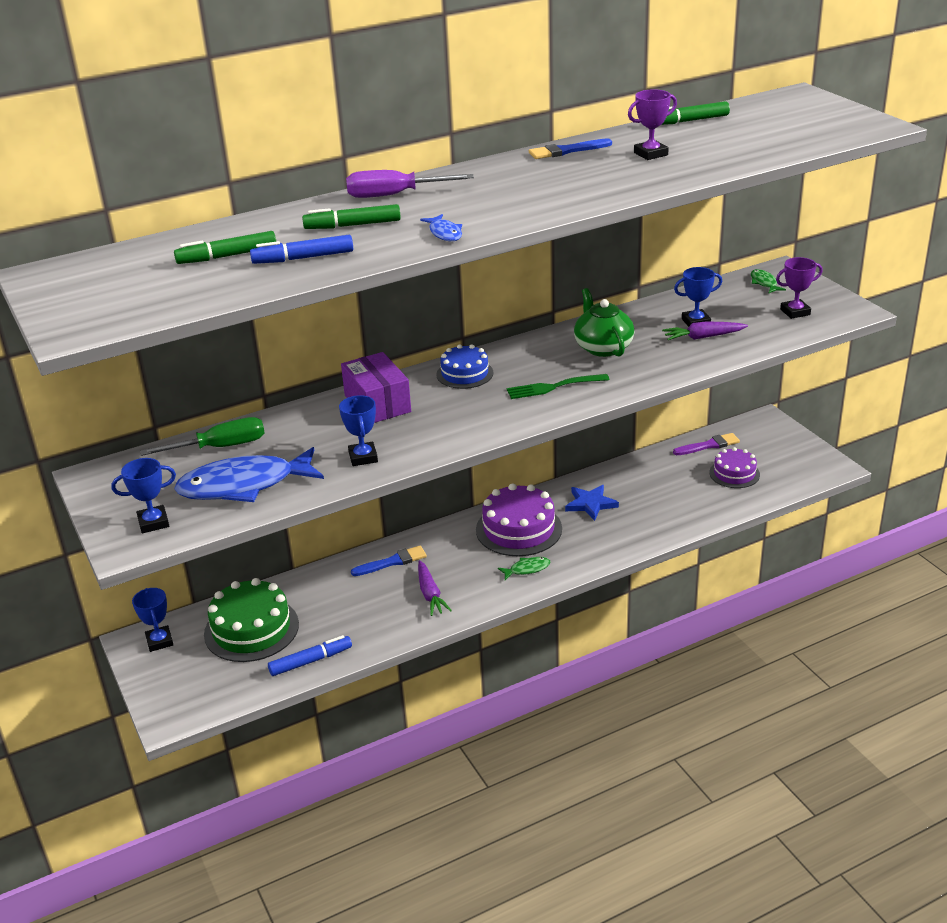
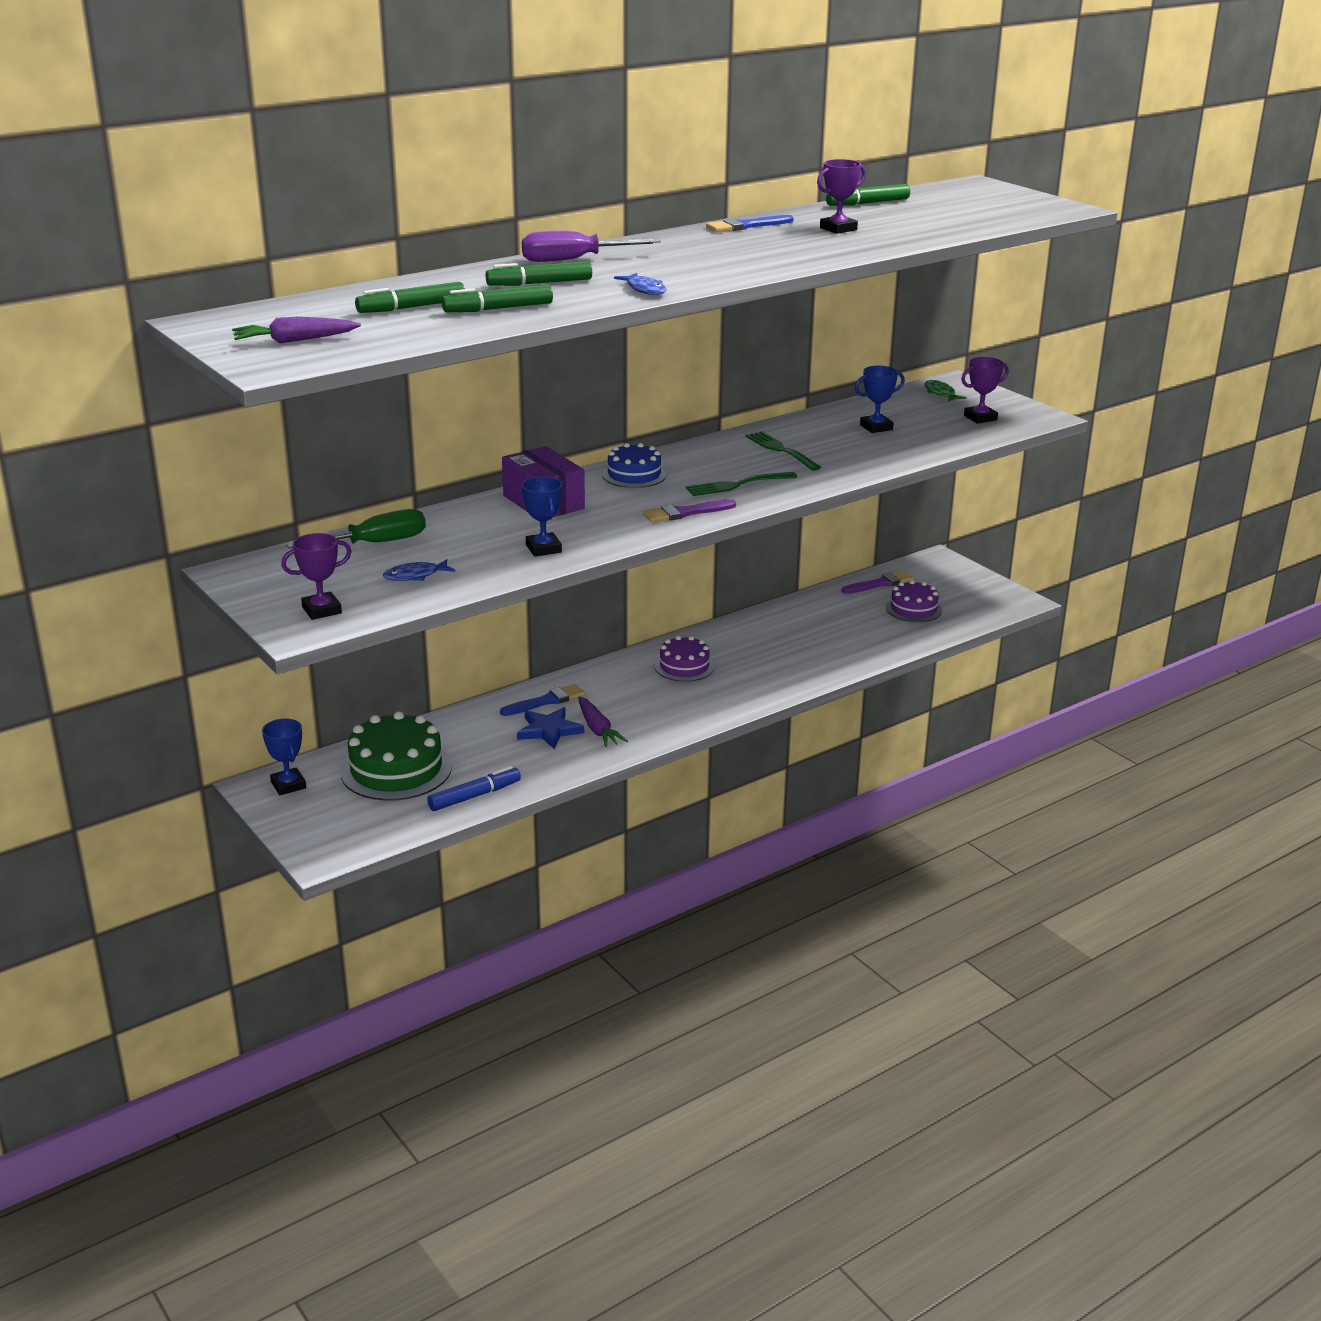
camera: 10 degrees left, 5 degrees down
blue trophy [111,458,176,533] -> purple trophy [281,533,352,620]
blue fish [174,447,324,502] -> blue fish [383,559,455,581], size x0.43
blue marker [250,235,353,264] -> green marker [442,285,553,312]
purple cake [476,483,562,556] -> purple cake [655,636,714,682], size x0.61
green fish [498,557,551,580] -> none
blue star [565,485,619,521] -> blue star moved to [517,707,584,749]
green teapot [574,288,634,357] -> green fork [746,431,821,471]
purple carrot [662,321,748,340] -> purple carrot moved to [232,317,361,343]
none -> purple brush [643,499,736,522]

